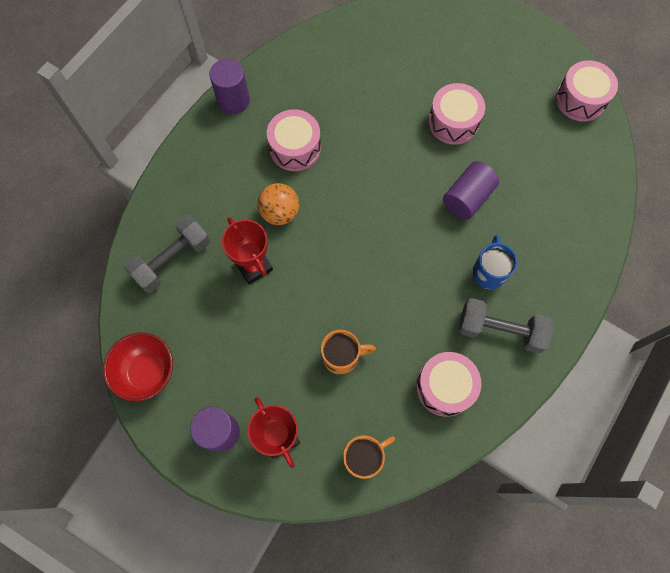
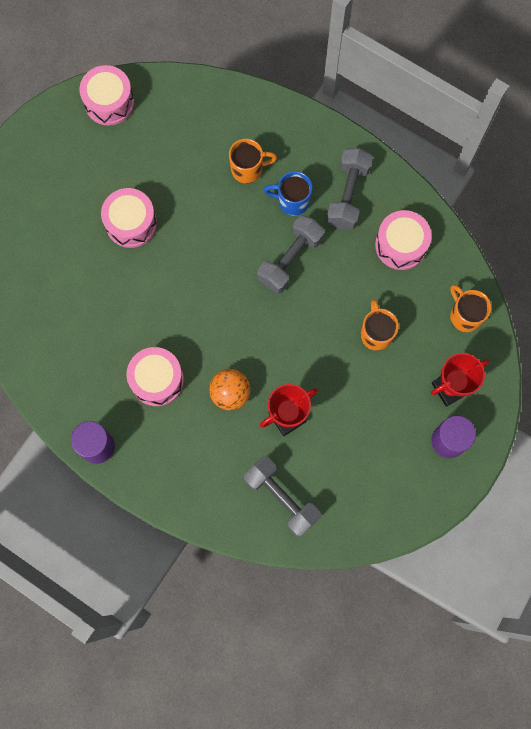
camera: 90 degrees left, 5 degrees up
red bowl [103,332,173,402] -> none
purple cylinder [443,161,499,220] -> none
none -> orange mug [229,139,277,184]
none -> grey dumbbell [257,215,325,294]

